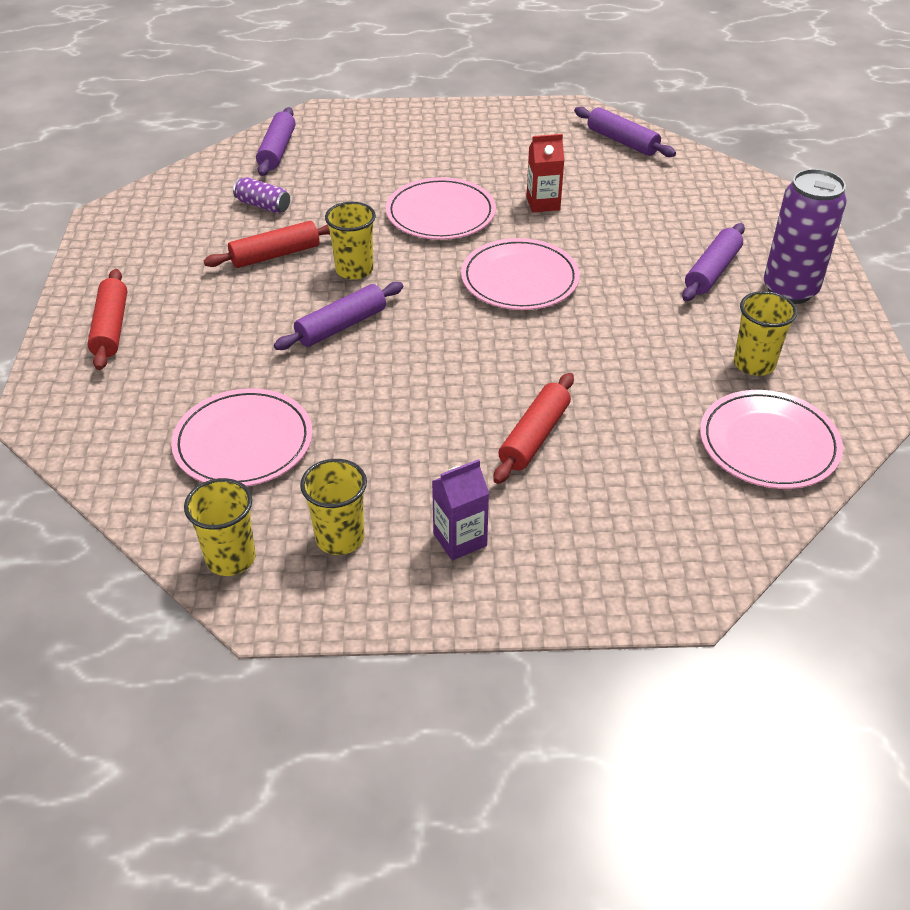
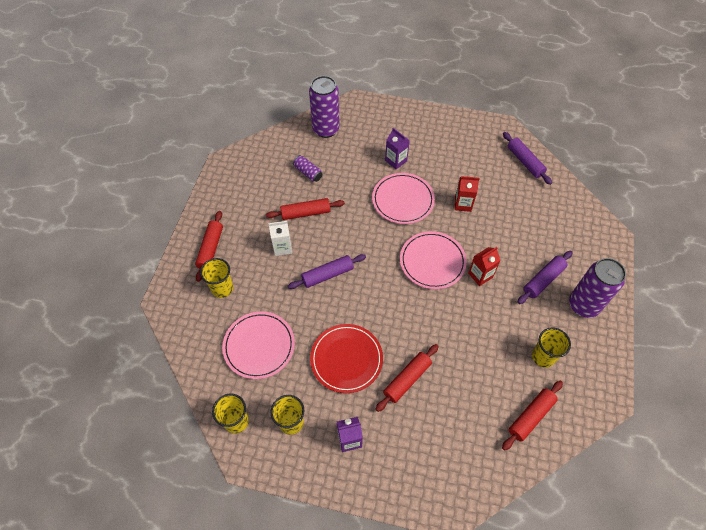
camera: 15 degrees right, 15 degrees up
purple rolling pin [256,107,295,176] -> purple can [309,76,340,138]
yellow cup [325,202,376,280] -> yellow cup moved to [200,258,233,298]
pink plate [700,390,843,489] -> red rolling pin [502,381,563,450]
none -> white carton [268,221,292,256]
none -> red plate [310,324,383,393]
none -> purple carton [385,128,410,169]
none -> red carton [468,247,501,286]

